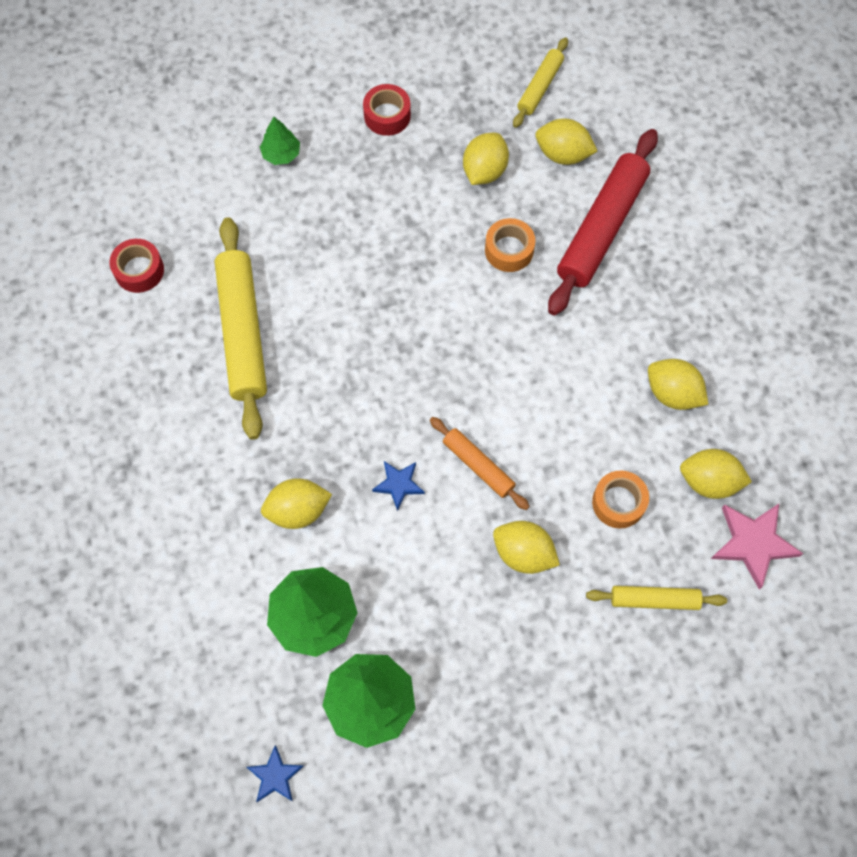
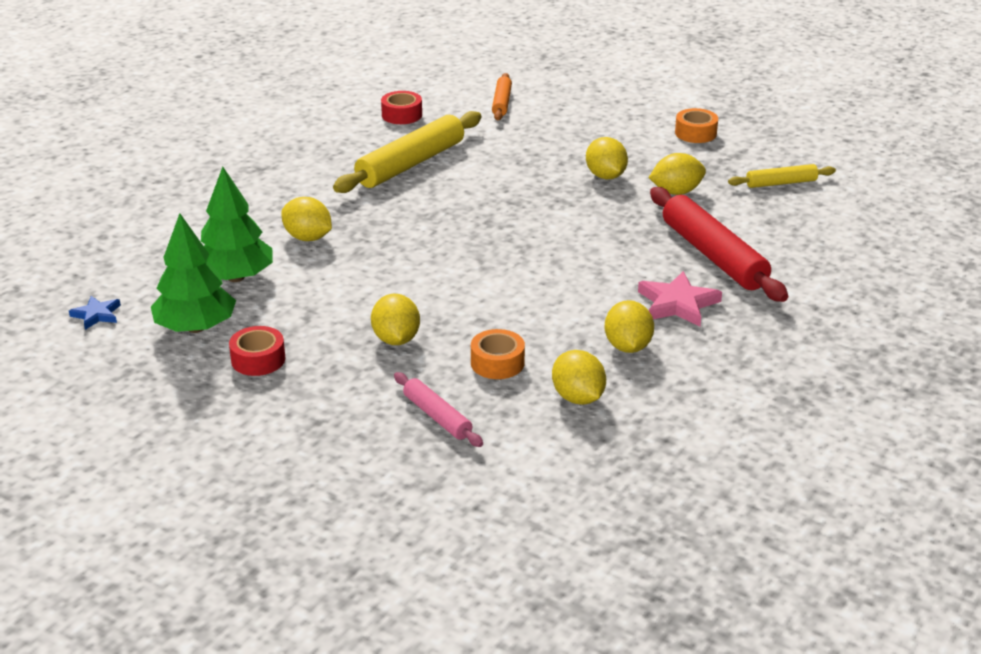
camera: 50 degrees right, 35 degrees down
green tree [260,117,300,165] -> none
red tape [363,84,411,136] -> red tape moved to [229,326,285,376]
blue star [372,461,425,511] -> none
orange rolling pin [430,417,530,510] -> orange rolling pin moved to [492,73,512,120]
orange tape [485,218,535,272] -> orange tape moved to [675,108,718,143]
yellow lemon [535,119,597,165] -> yellow lemon moved to [586,137,628,179]
red rolling pin [548,129,658,316] -> red rolling pin turned 75 degrees clockwise [650,187,788,302]
yellow rolling pin [586,586,727,610] -> pink rolling pin [394,372,483,447]
pink star [711,504,803,590] -> pink star moved to [638,271,722,327]

